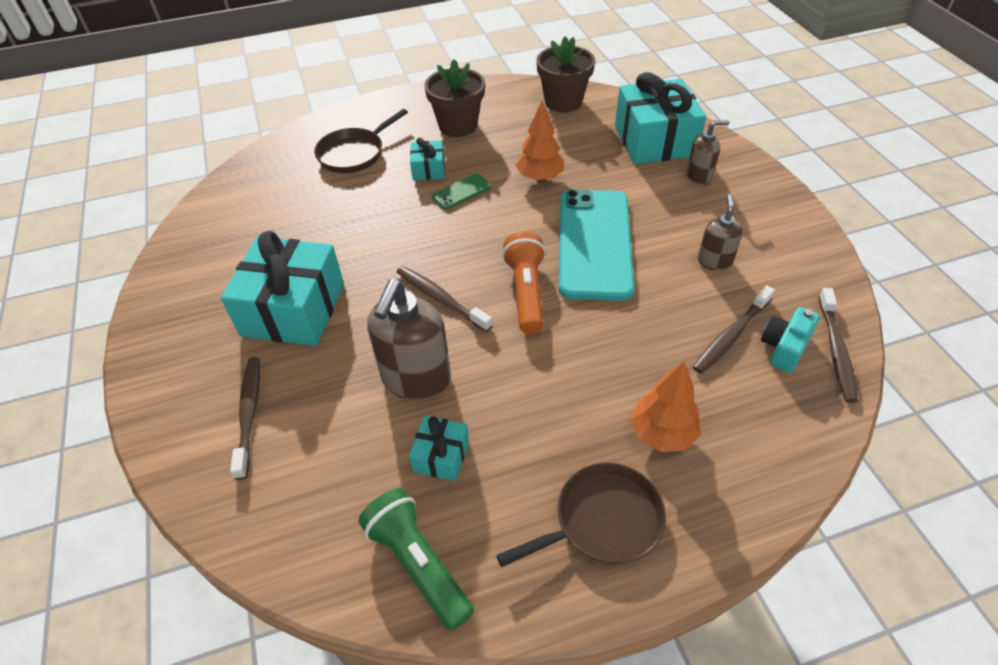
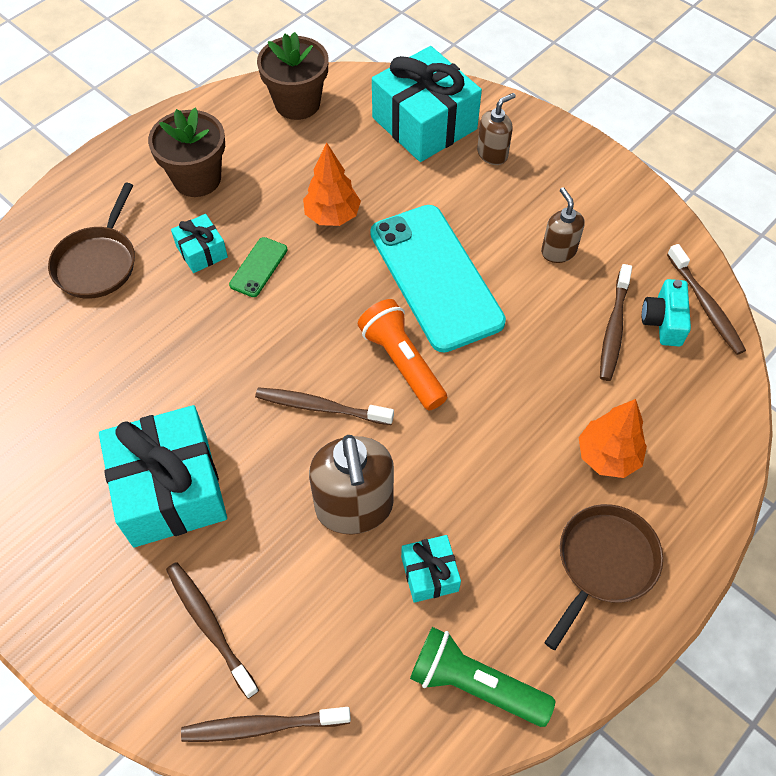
camera: 30 degrees left, 10 degrees up
none -> brown toothbrush [181,707,351,742]

